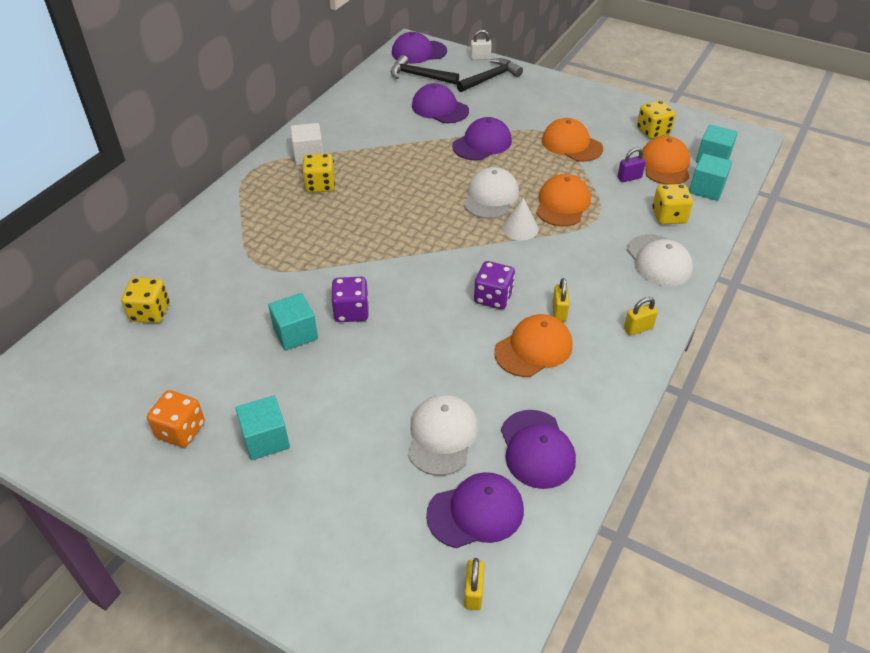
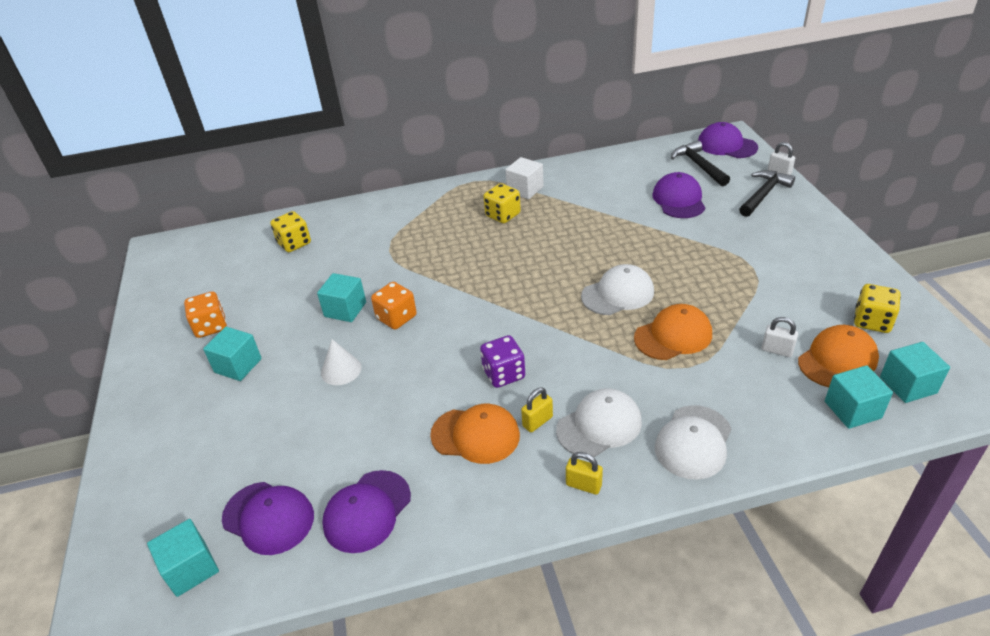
camera: 50 degrees right, 5 degrees down
purple dice [331,277,369,322] -> orange dice [371,282,417,330]
white cap [408,395,478,476] -> white cap moved to [556,388,642,457]
purple cap [452,117,512,161] -> none
black hammer [456,58,523,92] -> black hammer turned 60 degrees counterclockwise [739,170,795,217]
yellow padlock [464,558,484,610] -> turquoise cube [147,519,219,597]
white cone [502,198,538,240] -> white cone moved to [321,339,362,385]
orange cap [542,118,603,162] -> none
purple padlock [617,147,646,182] -> white padlock [762,317,798,357]
yellow dice [652,184,693,225] -> none

